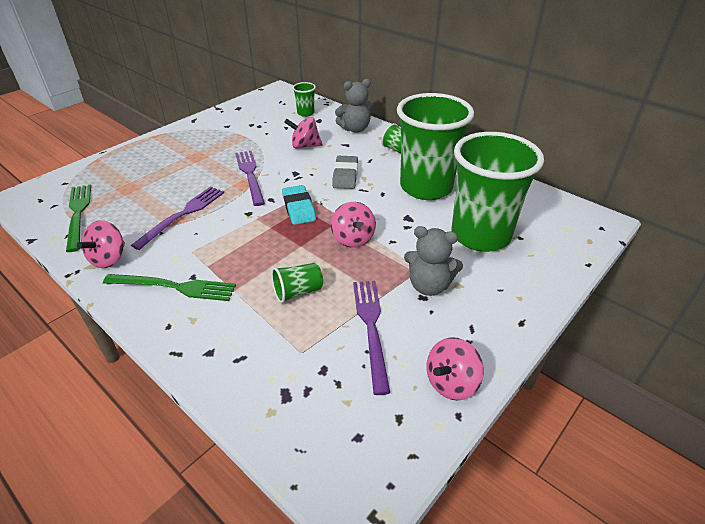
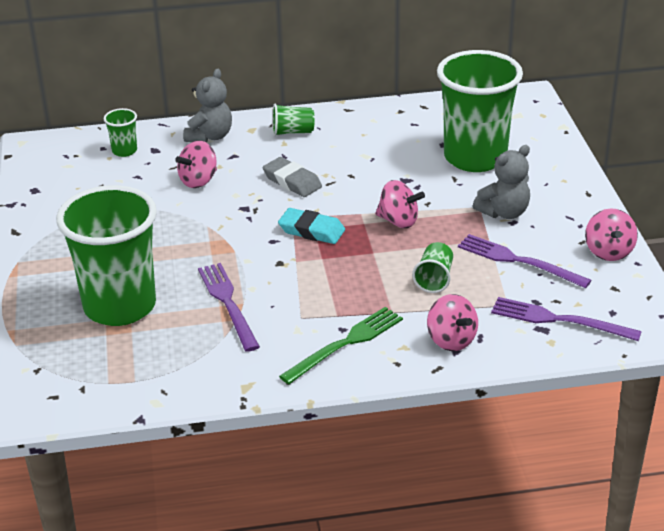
camera: 50 degrees left, 5 degrees down
green fork [66,185,91,252] -> none
pink spinning top [77,220,125,268] -> pink spinning top moved to [427,294,478,351]
purple fork [235,151,265,206] -> purple fork moved to [491,297,642,341]
green cup [397,93,474,200] -> green cup moved to [56,185,157,326]

